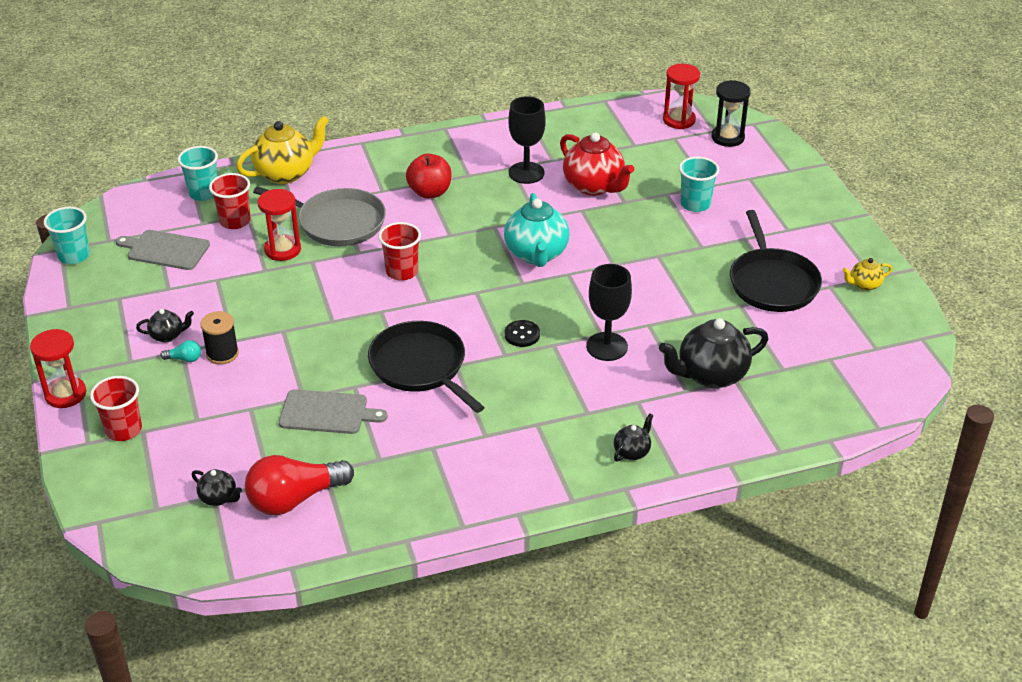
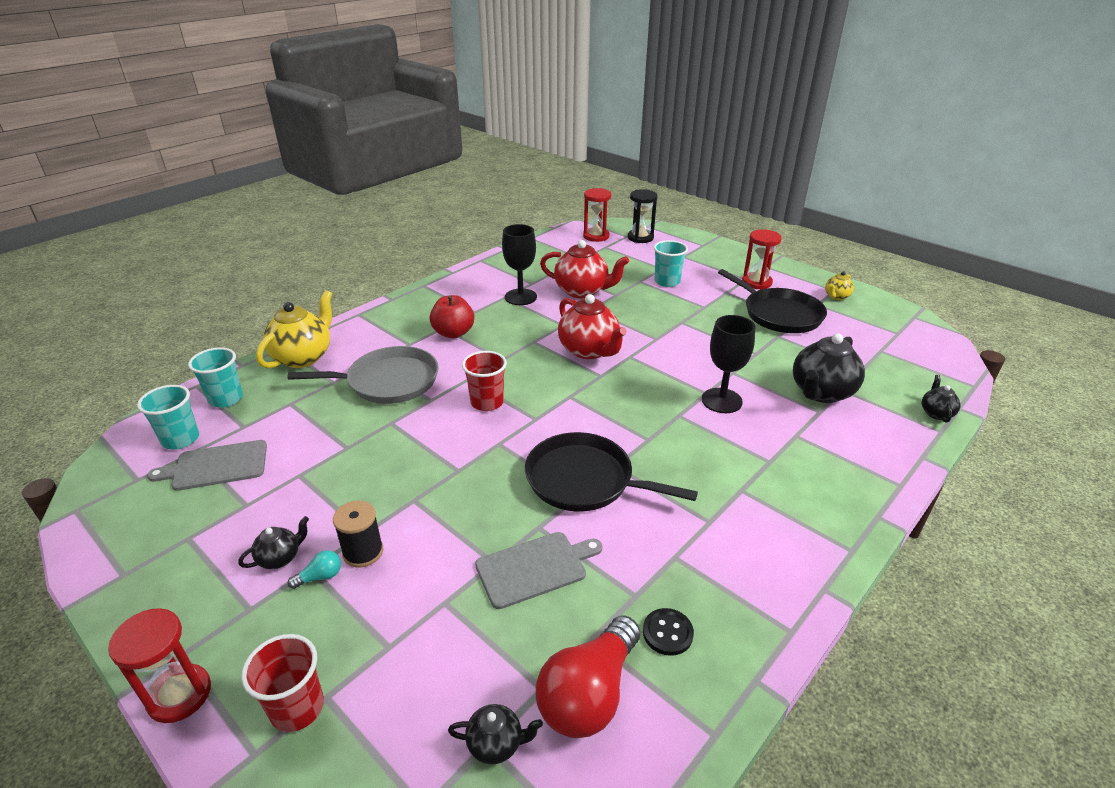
camera: 30 degrees left, 5 degrees down
turquoise cup [43,207,90,264] -> turquoise cup moved to [137,385,199,449]
red cup [209,173,251,229] -> none
red hourglass [258,189,301,261] -> red hourglass moved to [742,229,782,290]
turquoise teapot [504,193,569,267] -> red teapot [558,294,627,359]
black button [505,320,540,347] -> black button moved to [643,608,694,656]
black teapot [614,414,654,462] -> black teapot moved to [922,375,961,423]

